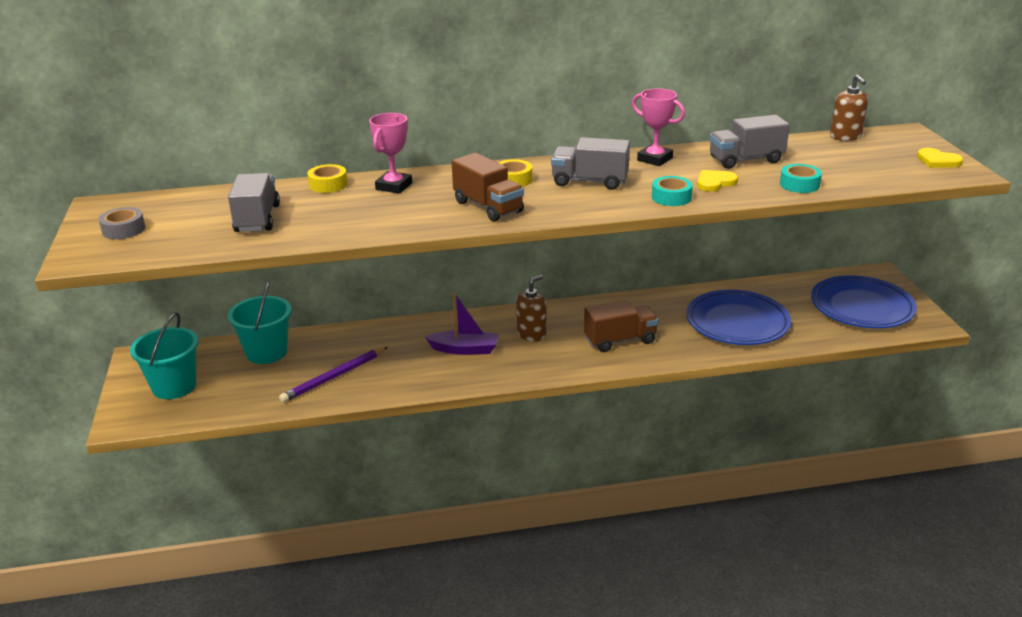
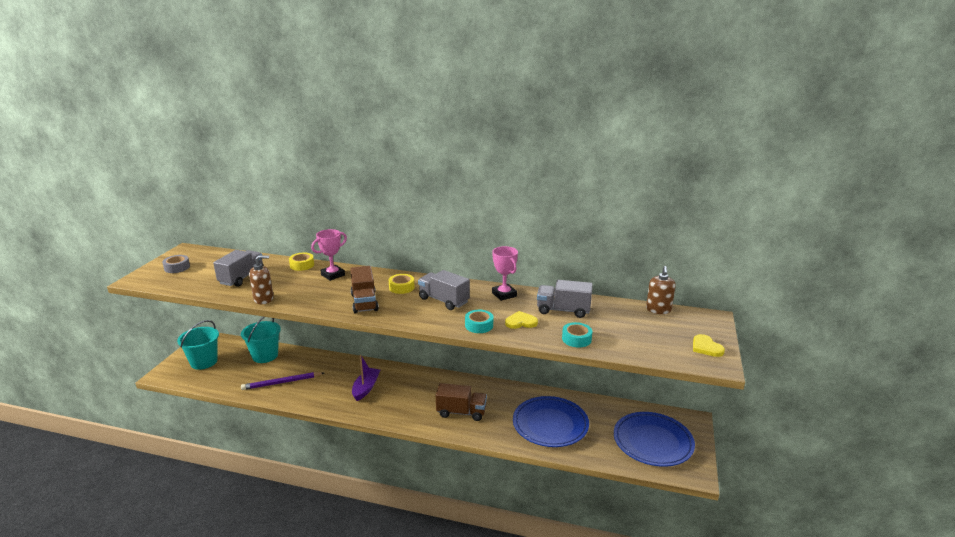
camera: 25 degrees right, 5 degrees down
purple boat [425,293,498,355] -> purple boat turned 105 degrees counterclockwise [352,355,380,401]
brown soap dispenser [516,275,546,342] -> brown soap dispenser moved to [249,255,274,304]

